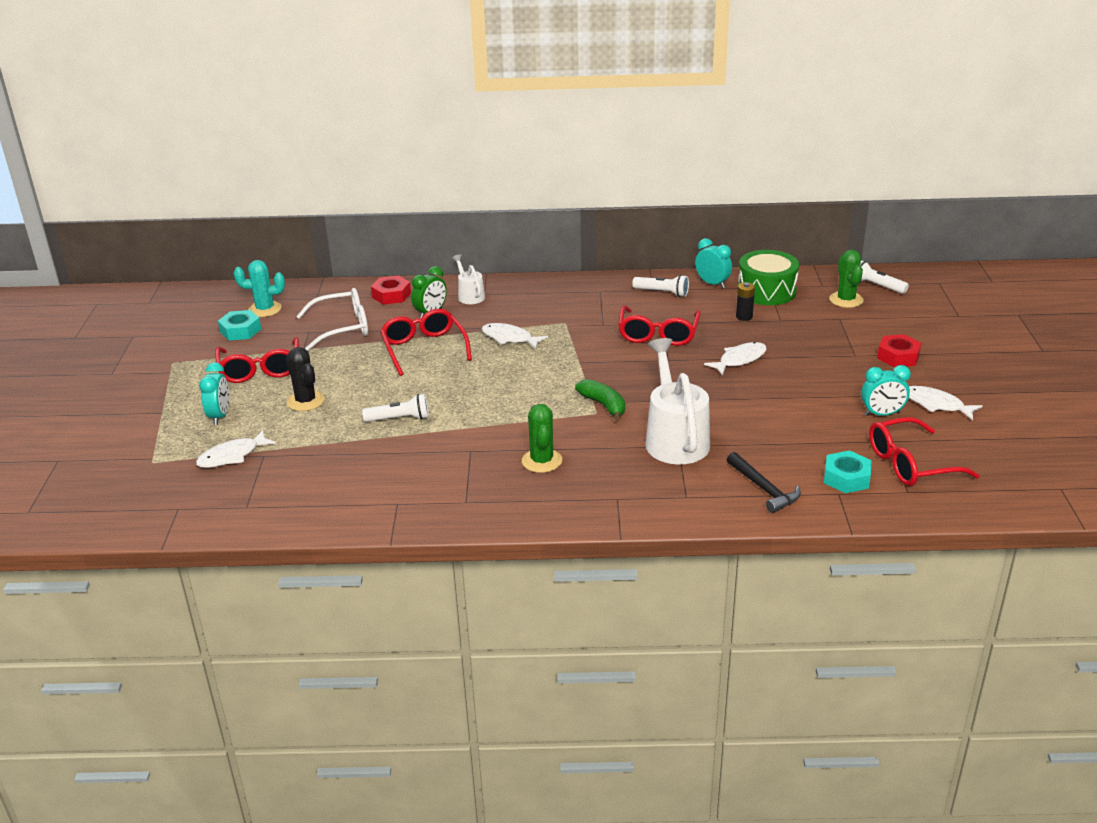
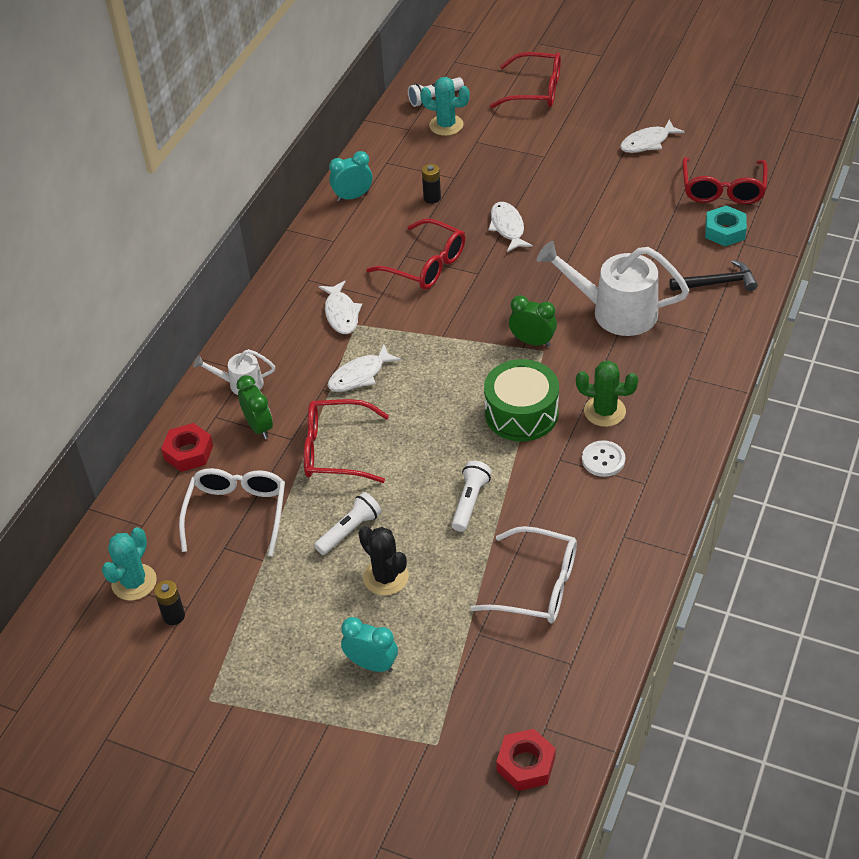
camera: 65 degrees left, 15 degrees up
white fish [196,430,276,468] -> white fish moved to [319,281,362,334]
red glasses [215,337,299,383] -> red glasses moved to [490,52,561,108]
turquoise nut [218,310,261,341] -> black battery [154,580,185,625]
black cactus [286,347,325,411] -> black cactus turned 60 degrees clockwise [359,526,409,595]
green banana [575,379,625,421] -> green clock [509,295,557,347]
white flashlight [632,275,689,297] -> white flashlight moved to [314,492,382,555]
green drum [737,250,799,305] -> green drum moved to [484,359,559,441]
green cactus [829,250,864,308] -> turquoise cactus [420,77,470,136]
turquoise clock [861,365,911,416] -> none
red nut [877,334,922,367] -> red nut moved to [496,729,556,791]
none -> white glasses [470,526,577,623]
none -> white button [582,440,625,477]

